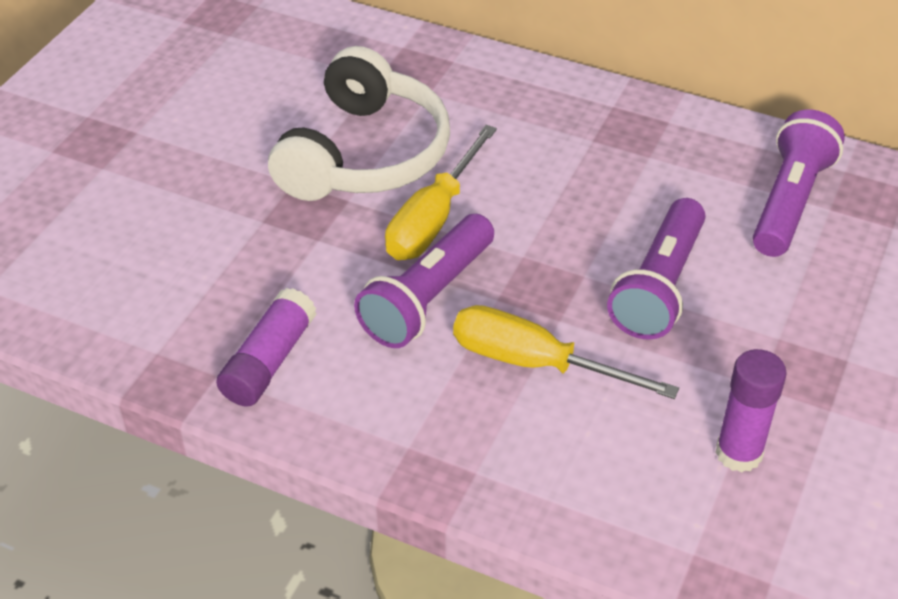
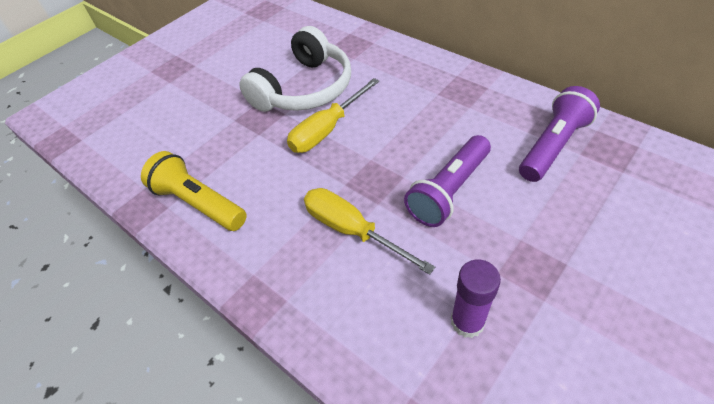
camera: 20 degrees right, 5 degrees up
purple glue stick [216,288,316,407] -> yellow flashlight [141,151,247,231]
purple flashlight [354,214,494,348] -> none

